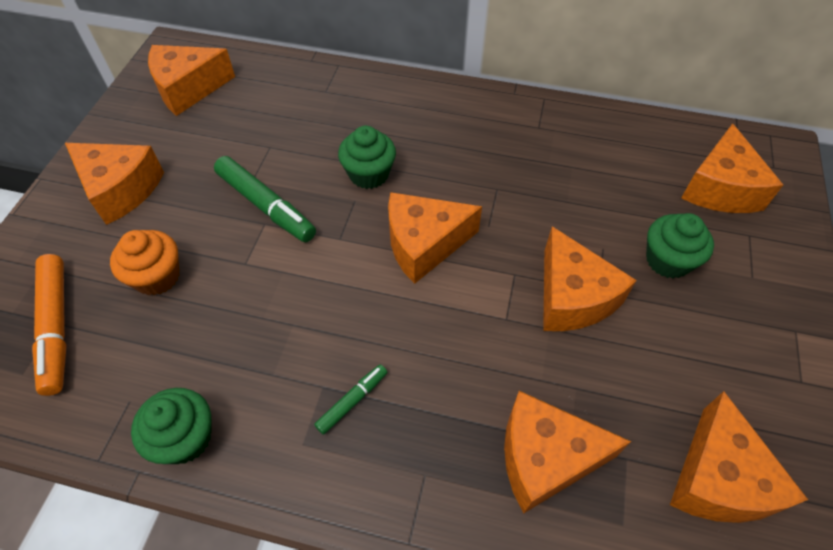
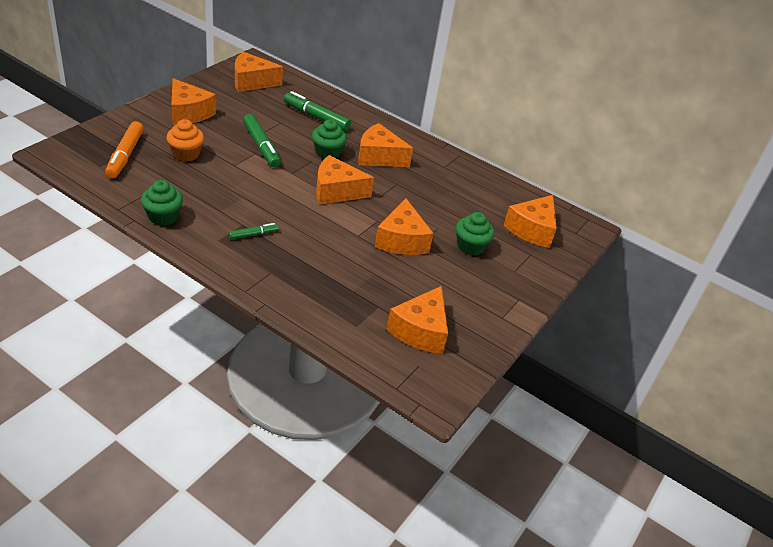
camera: 15 degrees right, 15 degrees down
orange cheese [504,391,631,514] -> orange cheese moved to [358,123,413,167]
none -> green marker [284,91,351,131]

